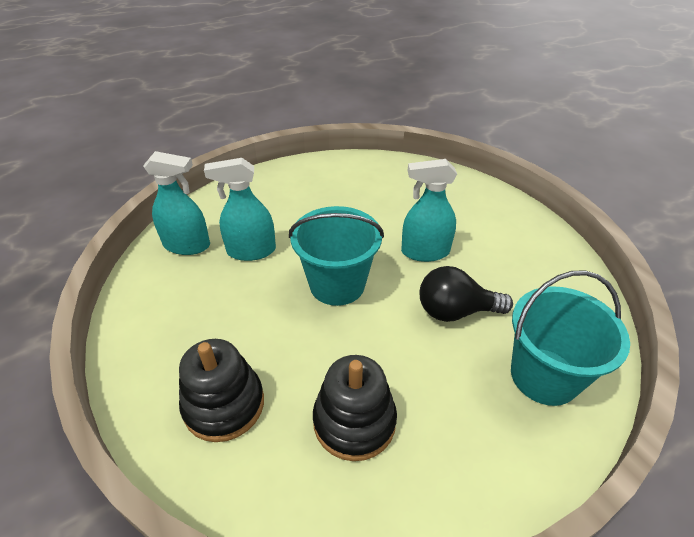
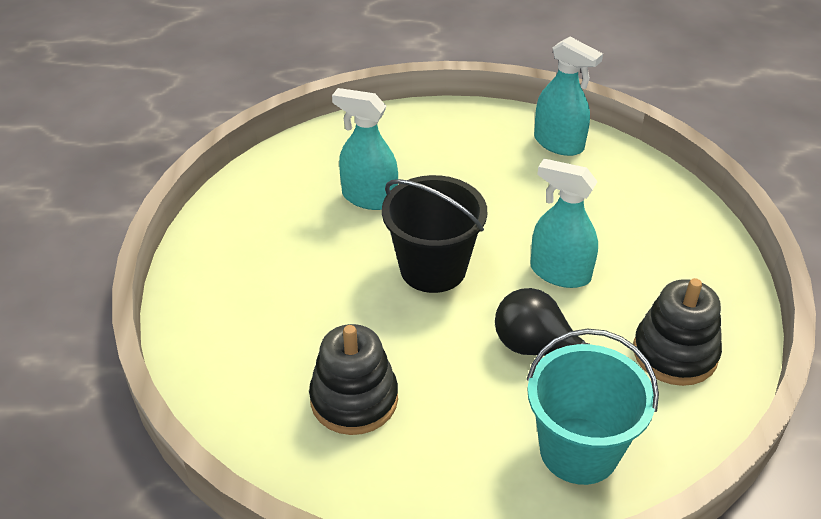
camera: 30 degrees right, 0 degrees up
turquoise spray bottle [143,151,210,255] -> turquoise spray bottle moved to [534,37,603,156]
black stacking toy [179,339,264,442] -> black stacking toy moved to [633,278,722,386]
turquoise bucket [289,206,384,306] -> black bucket [382,175,487,293]

